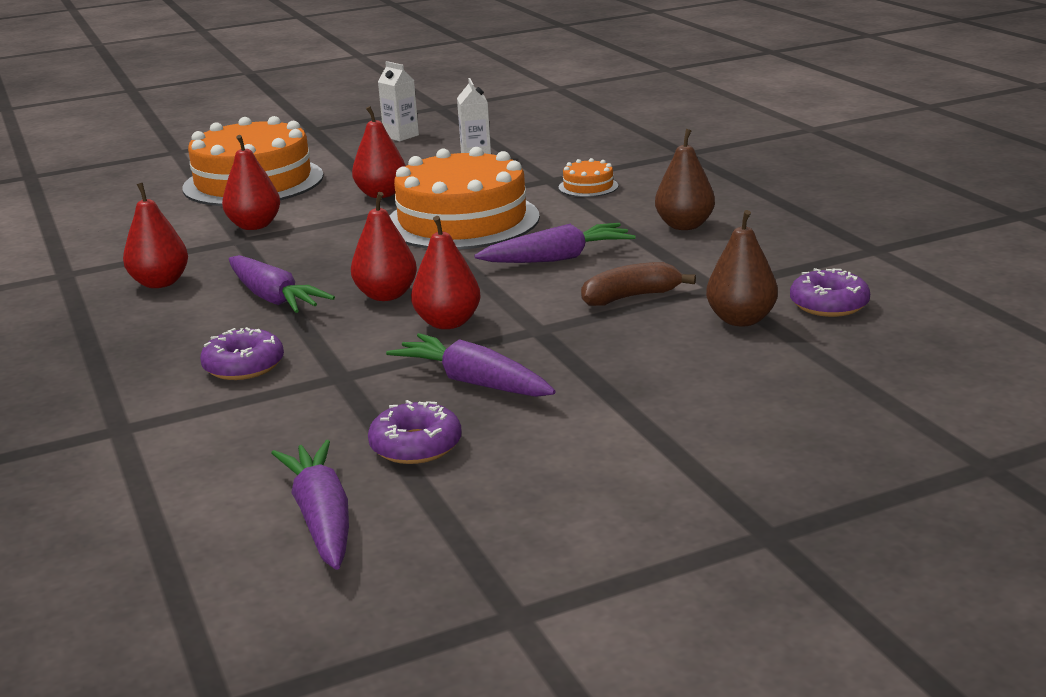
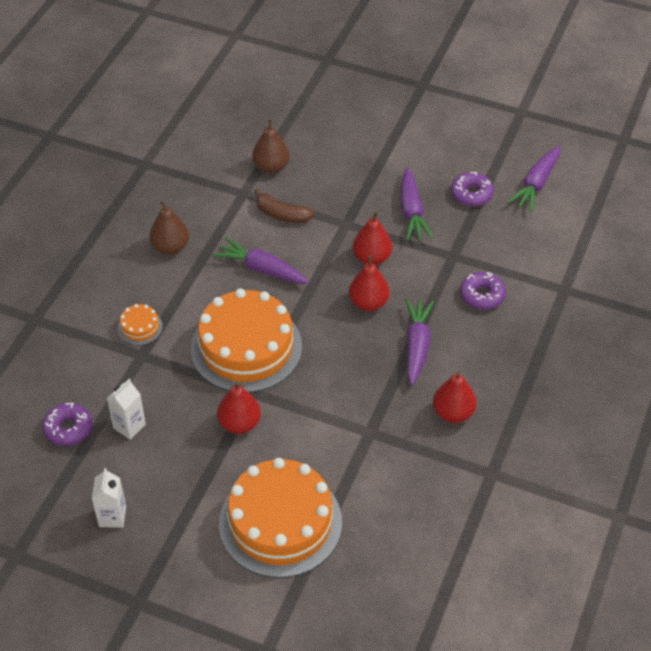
camera: 135 degrees left, 25 degrees up
red pear [222,135,280,230] -> none
purple donut [790,268,870,317] -> purple donut moved to [42,403,92,446]

